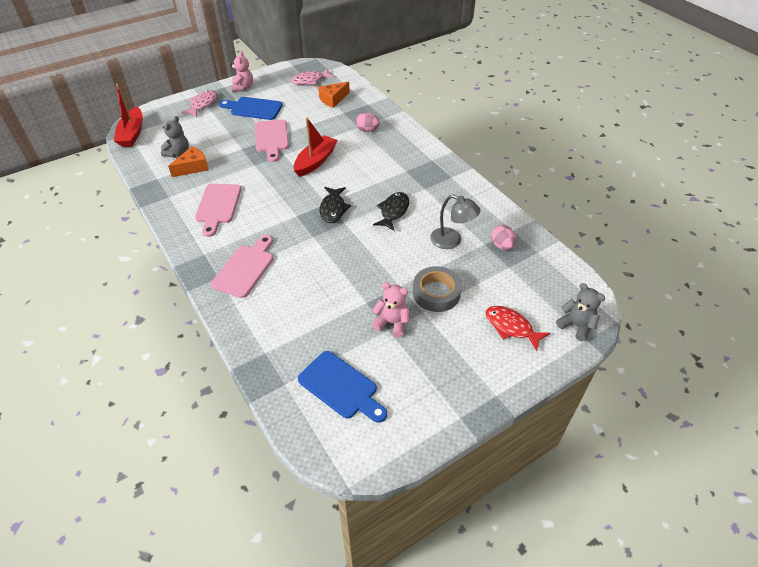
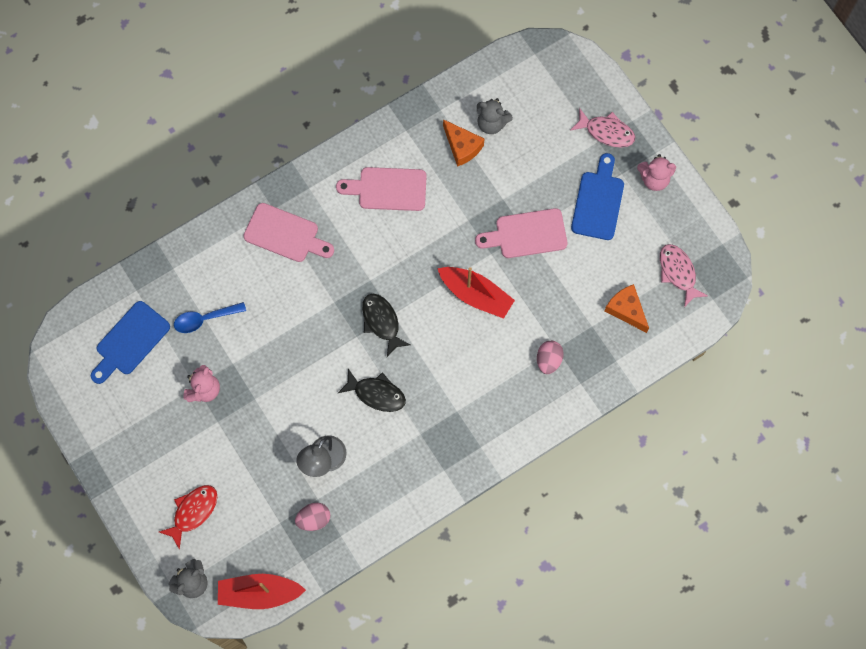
camera: 90 degrees right, 25 degrees up
red boat [114,84,143,147] -> red boat moved to [218,574,306,609]
black fish [320,187,351,223] -> black fish turned 60 degrees clockwise [362,293,411,357]
grey tape [413,266,462,312] -> none
none -> blue spoon [174,302,246,333]

